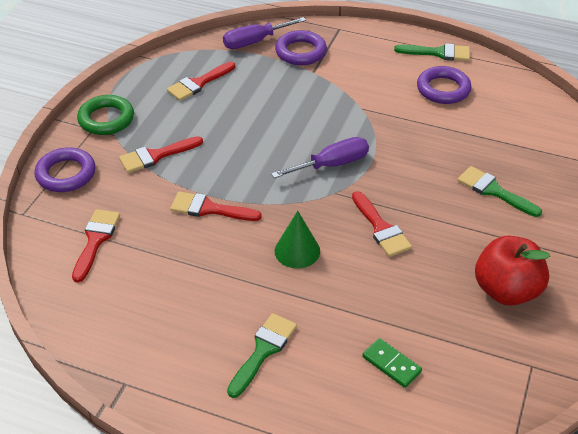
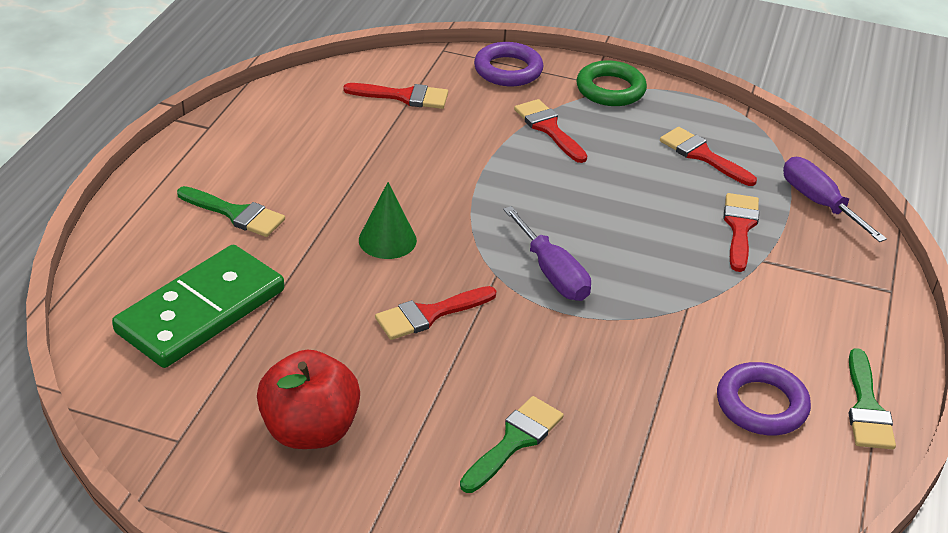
camera: 85 degrees right, 5 degrees down
red brush [170,192,262,221] -> red brush moved to [724,193,759,272]
purple ring [275,30,327,65] -> none
green domino [362,338,422,388] -> green domino [112,245,284,368], size x2.36

